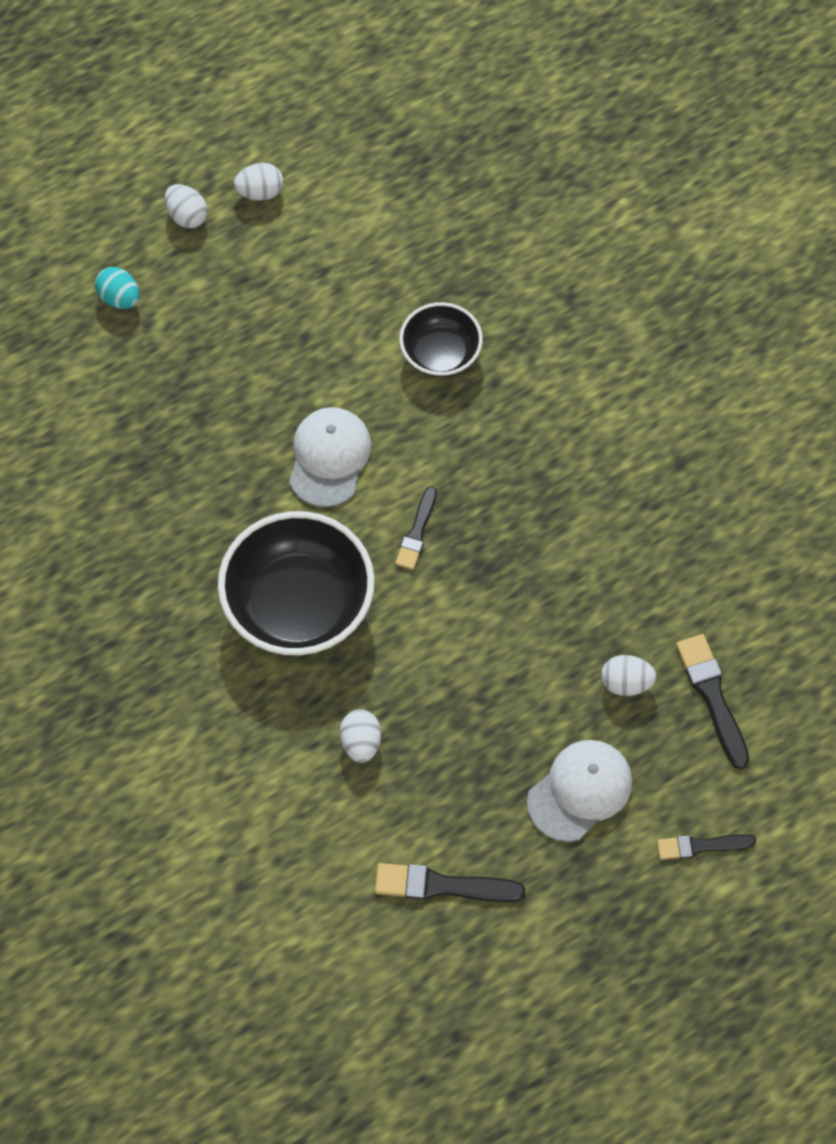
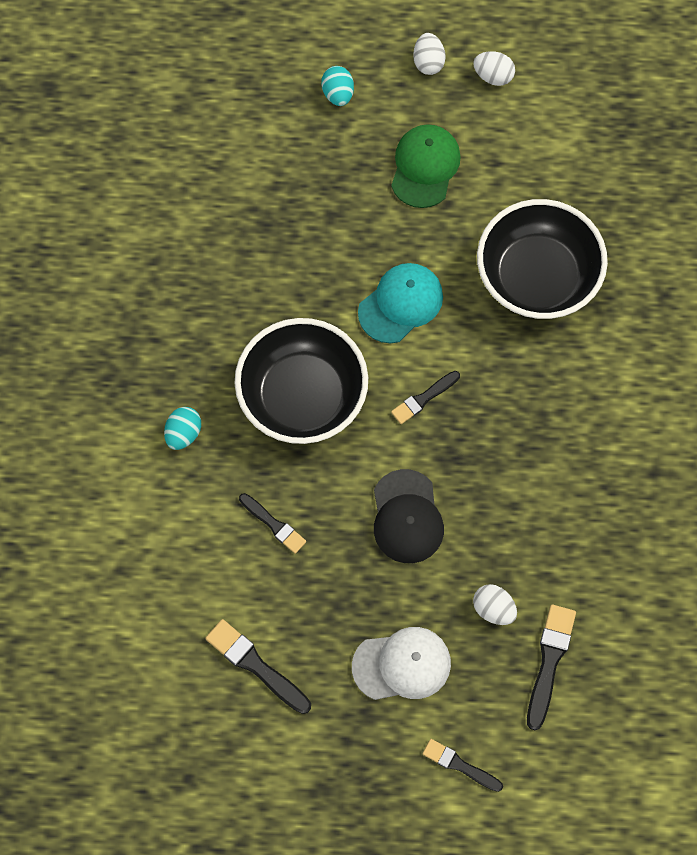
camera: 35 degrees right, 5 degrees up
white cap [289,407,371,507] -> turquoise cap [358,263,443,343]
white egg [340,710,381,763] -> black brush [239,493,306,554]
black bowl [399,302,483,377] -> black bowl [477,199,608,319], size x1.77
none -> turquoise egg [164,407,201,450]
none -> black cap [374,469,444,563]
none -> green cap [391,124,461,208]

